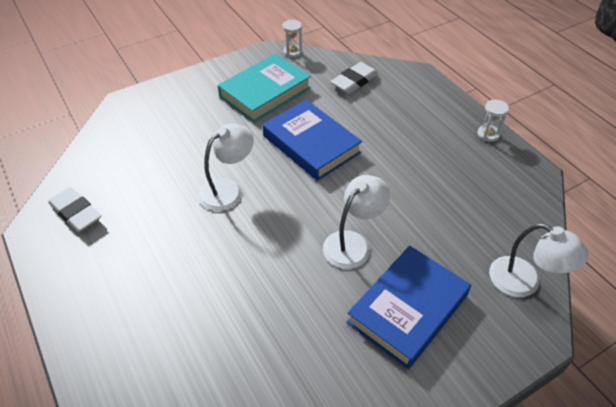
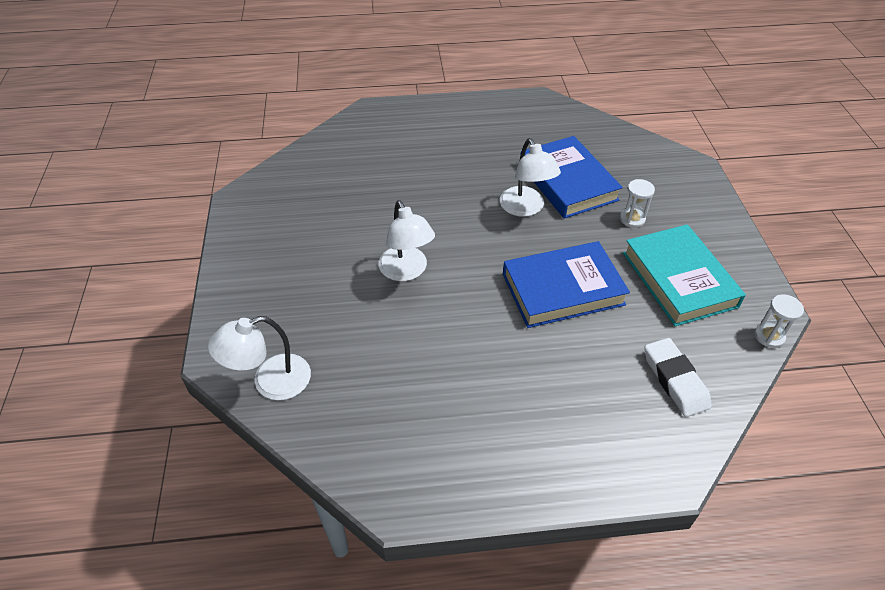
camera: 115 degrees right, 0 degrees up
white eraser [48,187,101,232] -> none
blue book [346,246,471,369] -> blue book moved to [520,136,623,219]
white hourglass [477,99,509,142] -> white hourglass moved to [620,179,655,228]

